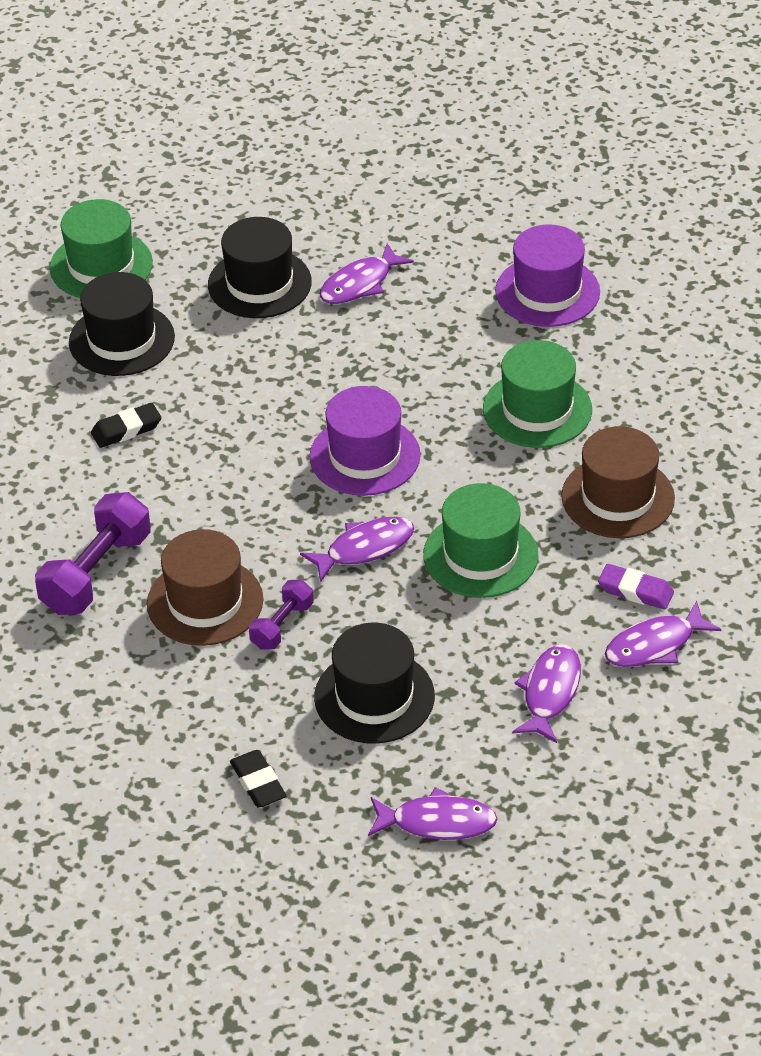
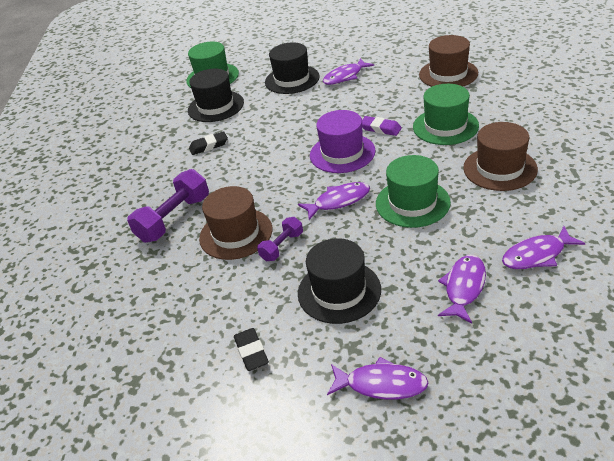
camera: 10 degrees right, 5 degrees down
purple hat [495,224,600,327] -> brown hat [419,35,478,87]
purple eraser [598,564,674,609] -> purple eraser moved to [362,116,402,136]

